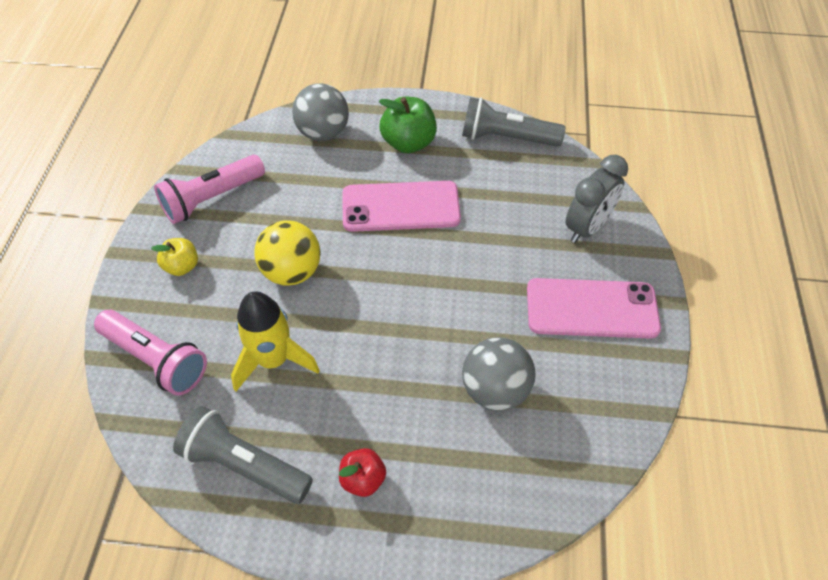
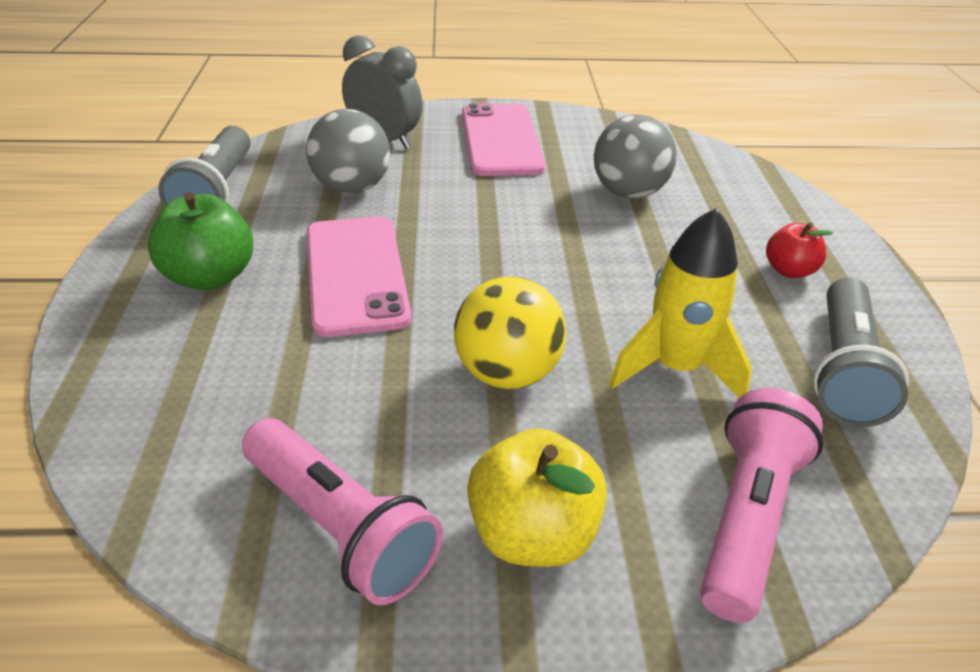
camera: 100 degrees left, 15 degrees down
yellow apple [151,238,198,276] -> yellow apple [467,428,607,567], size x1.64
grey ball [292,83,349,141] -> grey ball moved to [306,109,390,194]

